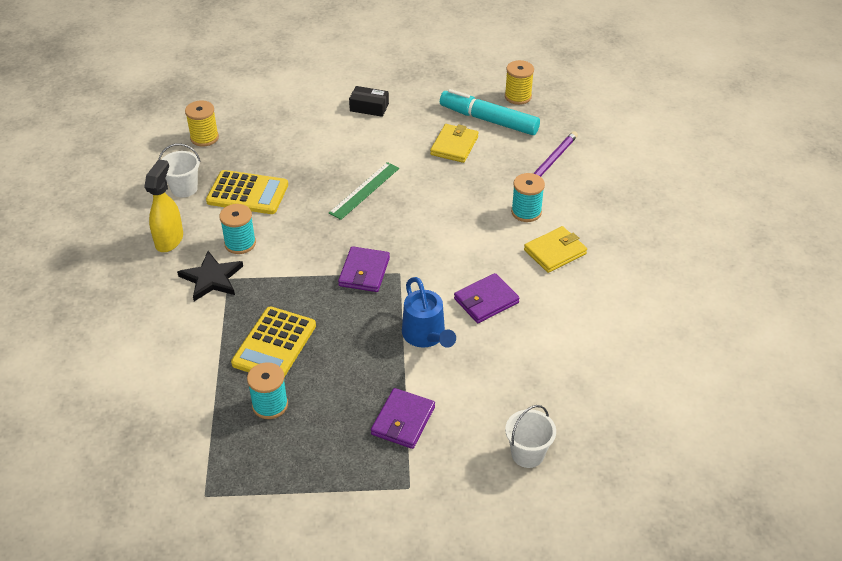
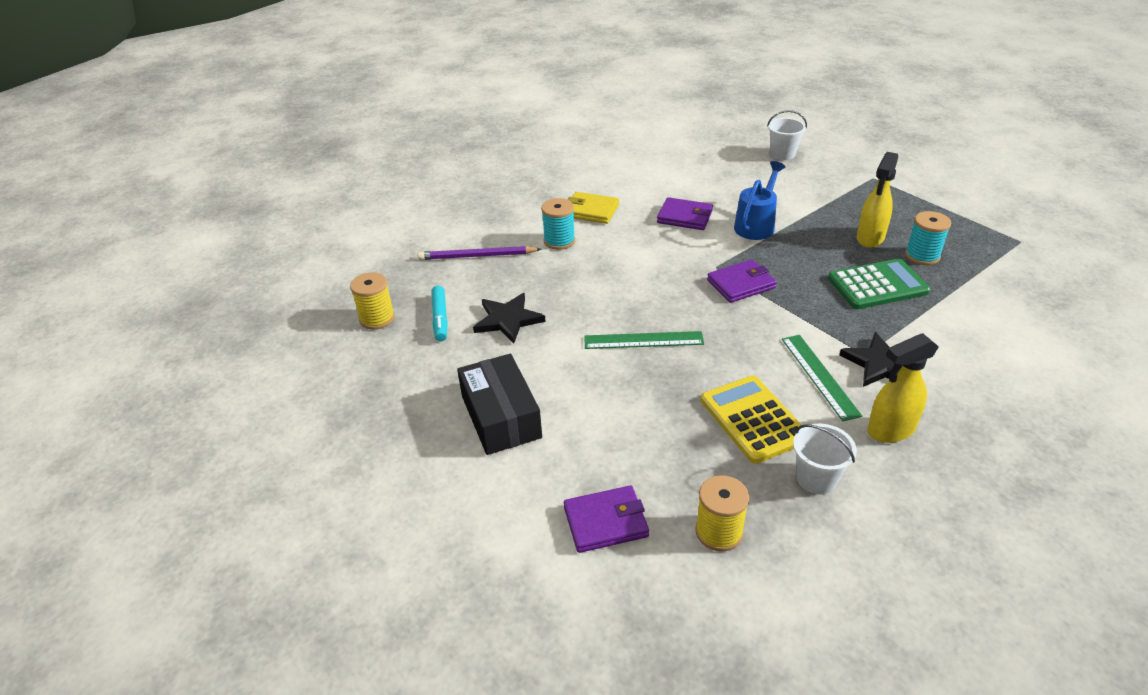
camera: 125 degrees left, 5 degrees down
turquoise spool [219,204,256,254] -> green ruler [782,335,862,421]
yellow calculator [231,306,316,377] -> green calculator [828,258,931,309]
black box [349,86,389,117] -> black box [457,354,542,455], size x1.72
purple wallet [371,388,435,449] -> purple wallet moved to [564,485,649,553]
yellow wallet [430,124,479,163] -> black star [473,293,546,344]
turquoise marker [440,89,540,135] -> turquoise marker [431,286,448,341], size x0.58
none -> yellow spray bottle [857,152,898,248]

